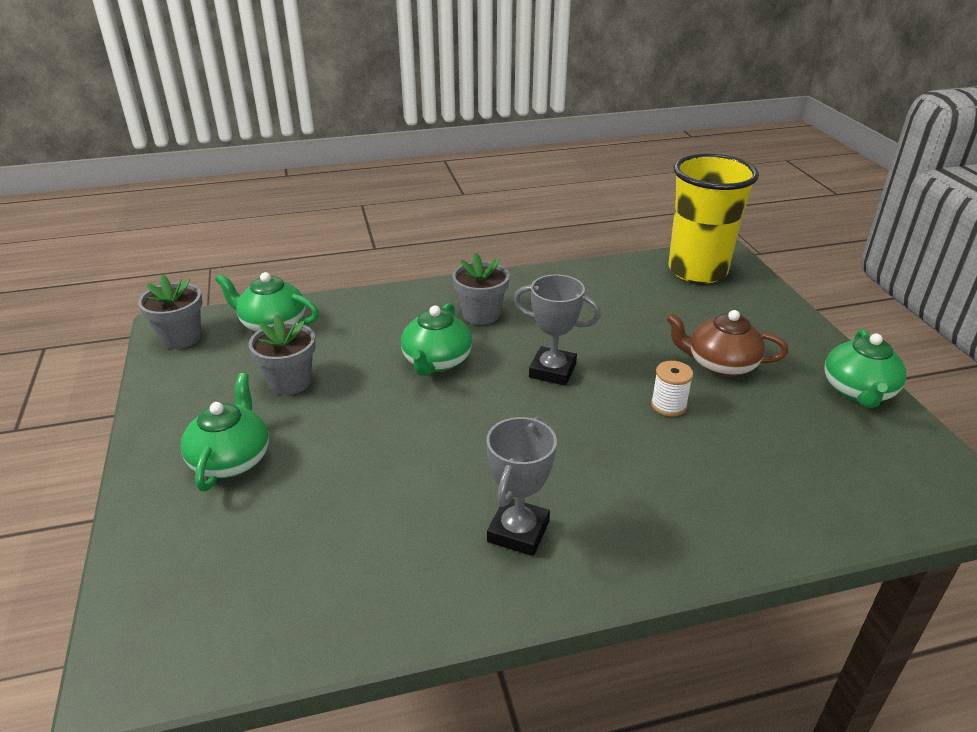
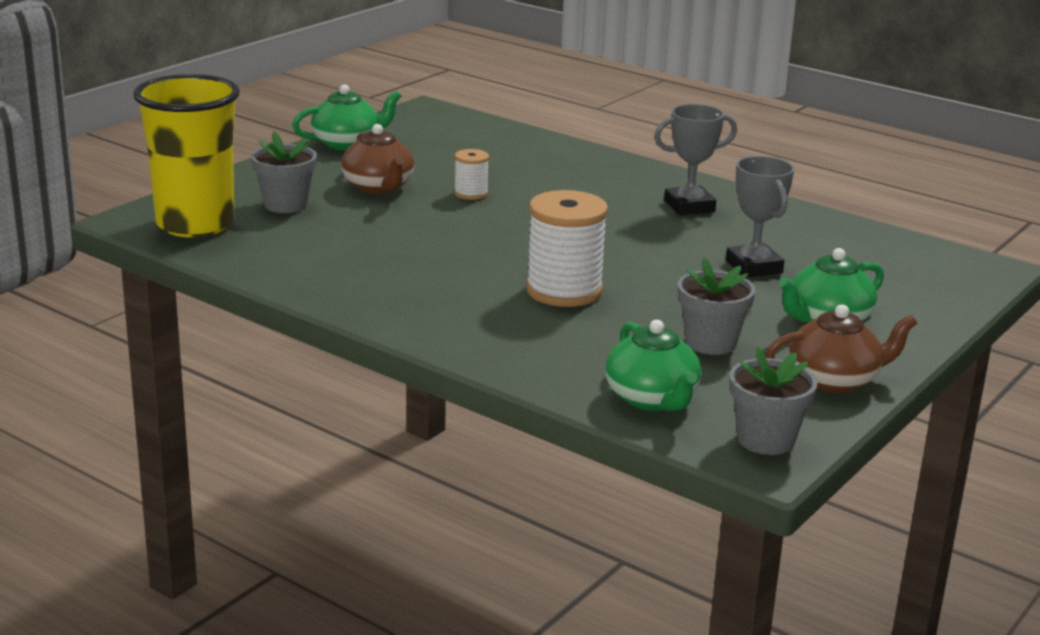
camera: 130 degrees left, 10 degrees down
green teapot [401,303,472,376] -> white spool [526,190,608,307]
grey flower pot [452,252,510,325] -> grey flower pot moved to [251,131,317,213]
grey trophy [514,275,601,385] -> grey trophy moved to [726,156,794,278]
none -> brown teapot [765,304,917,393]

